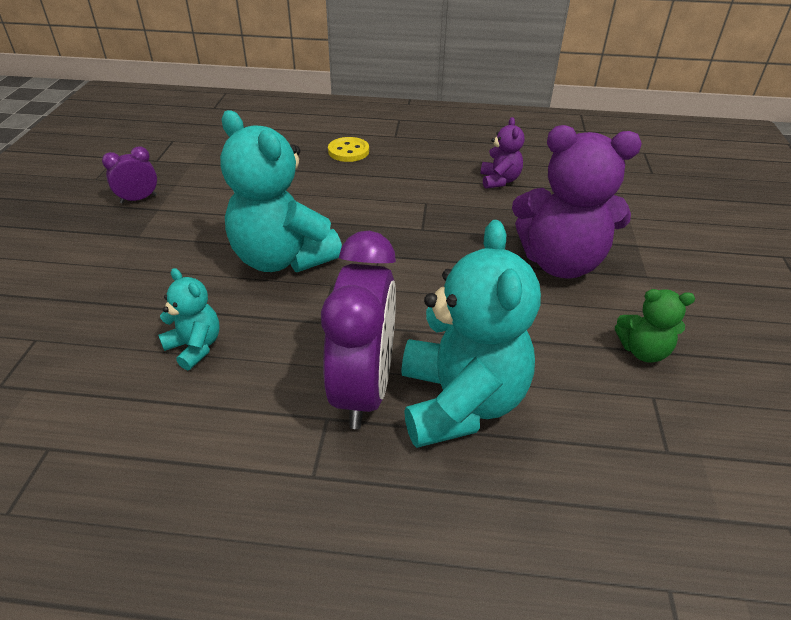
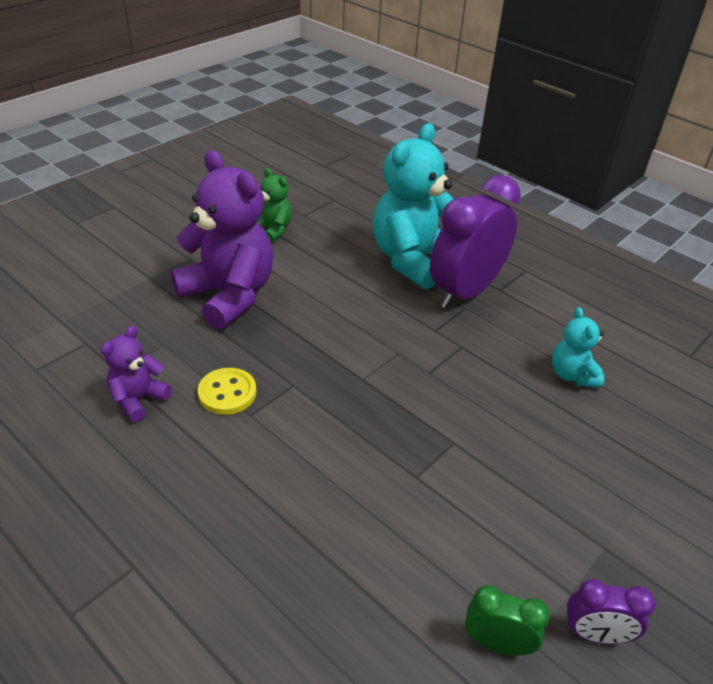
camera: 145 degrees left, 0 degrees up
turquoise teddy bear [220,110,342,272] -> none
yellow button [328,137,369,162] -> yellow button moved to [198,368,256,415]
none -> green clock [465,585,550,656]

